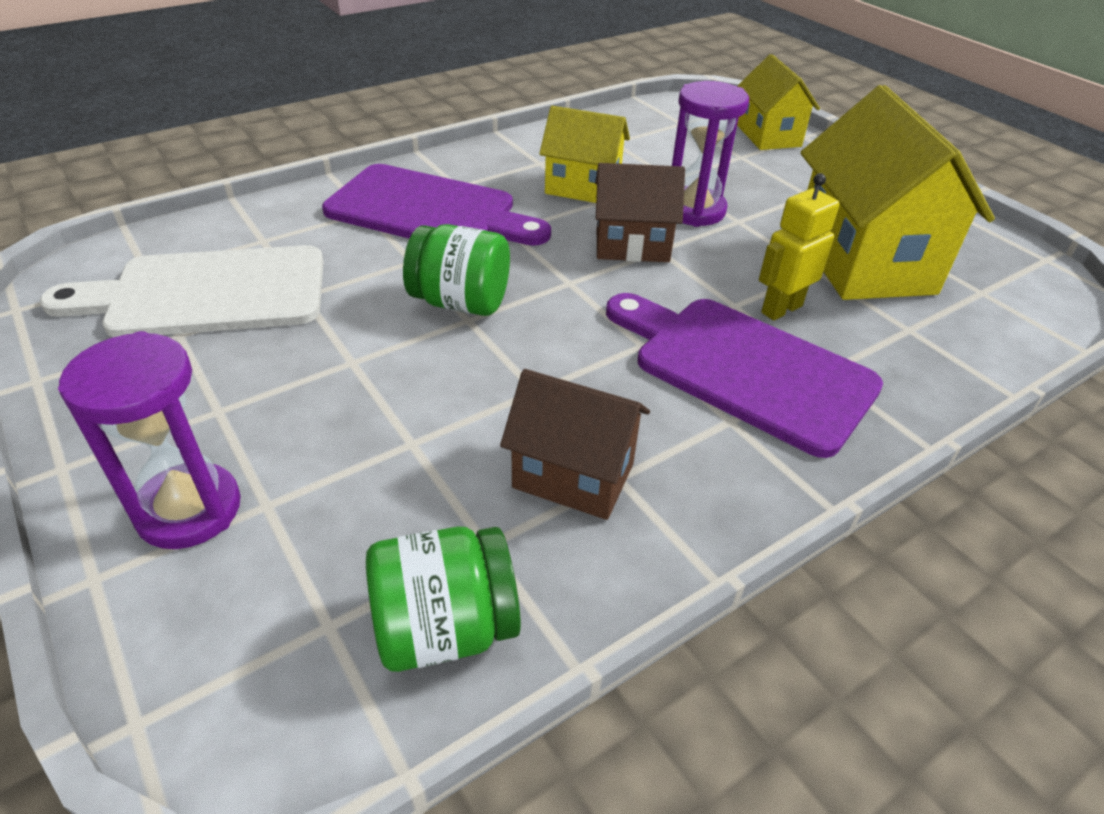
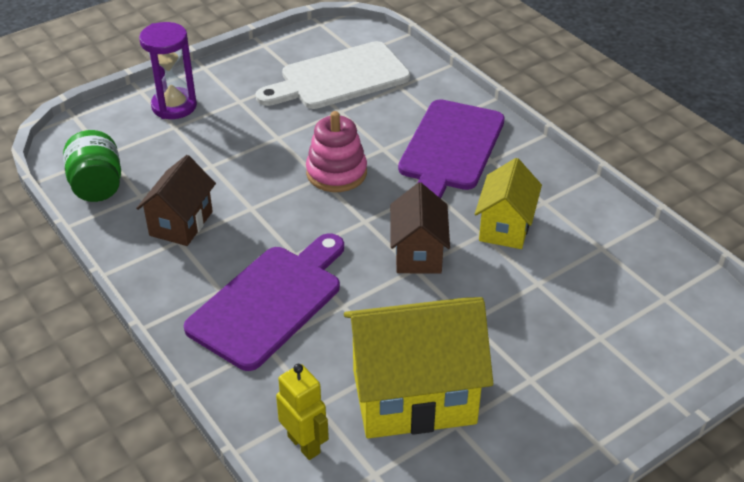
camera: 90 degrees right, 0 degrees up
white cutting board [40,245,324,337] -> white cutting board turned 105 degrees counterclockwise [256,41,410,109]
green jar [403,224,510,316] -> pink stacking toy [306,111,367,192]
purple hourglass [672,81,749,227] -> none
yellow house [737,54,820,150] -> none
yellow robot [759,173,840,321] -> yellow robot moved to [276,364,329,460]

